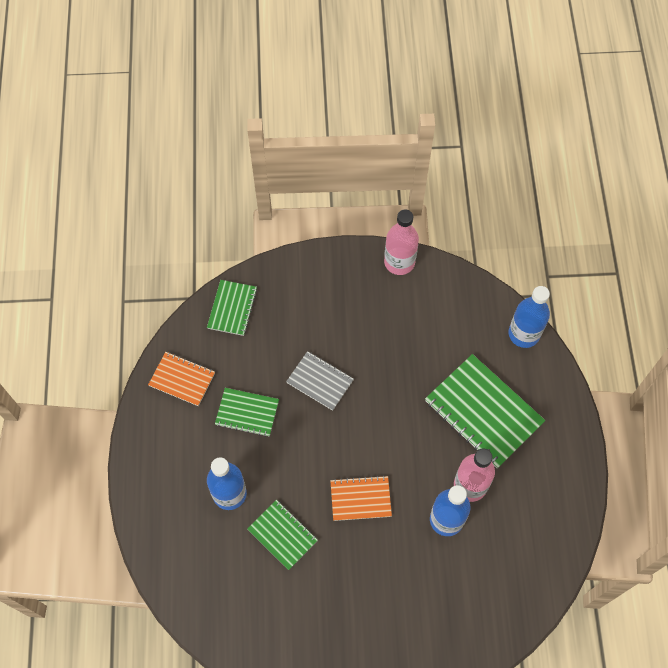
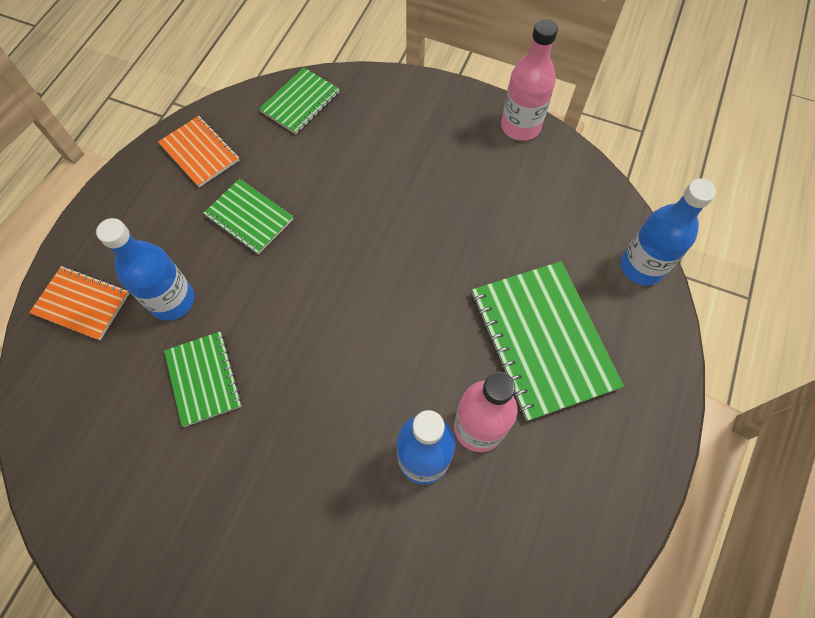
camera: 25 degrees right, 0 degrees up
grey notebook [286,351,354,411] -> none
orange notebook [330,475,392,521] -> orange notebook moved to [29,266,130,340]

